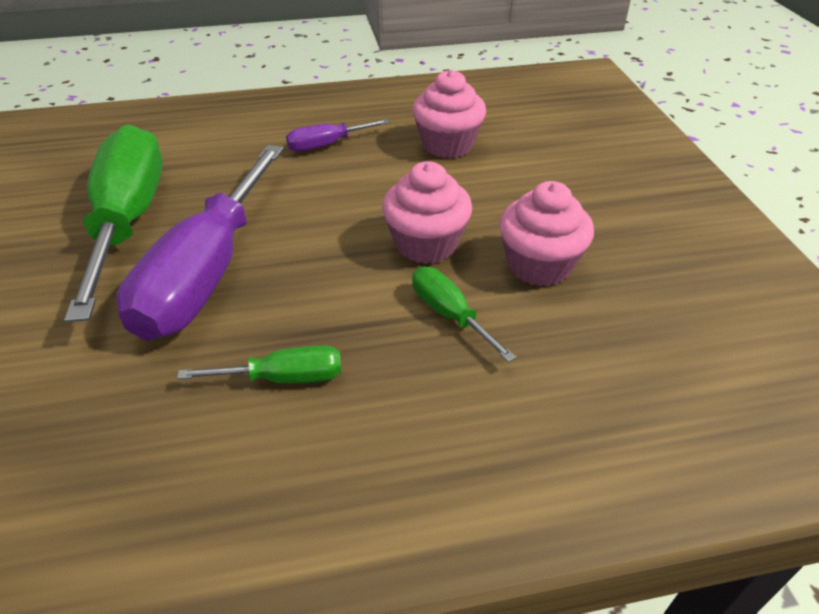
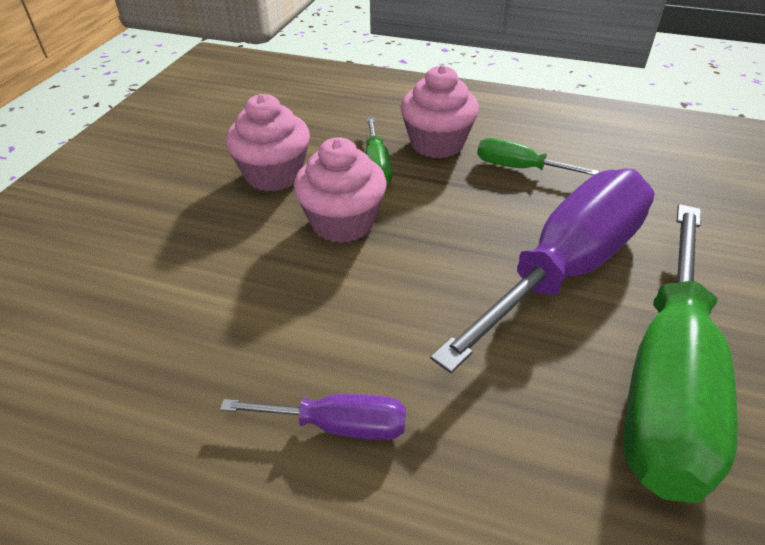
camera: 150 degrees left, 0 degrees up
pink cupcake [412,70,486,158] -> pink cupcake moved to [401,65,479,159]

